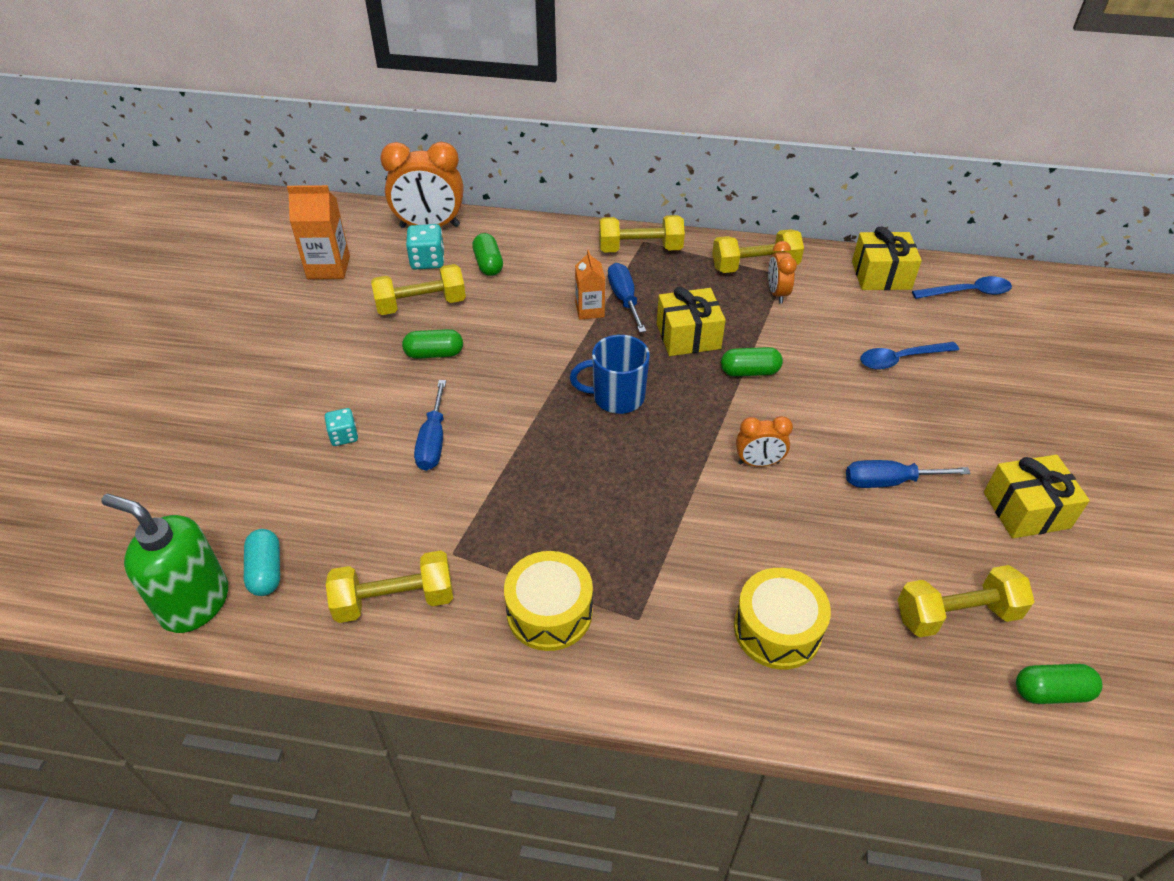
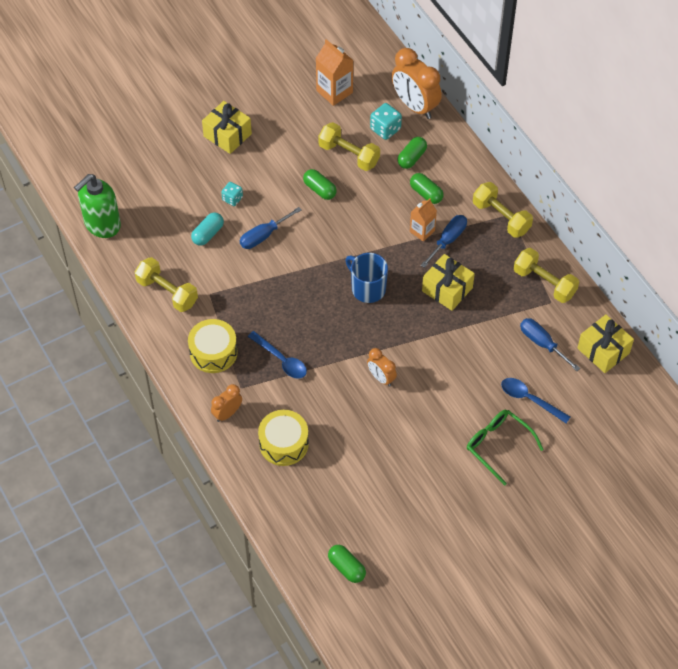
camera: 50 degrees right, 10 degrees up
green soap dispenser [102,494,228,633] -> green soap dispenser turned 120 degrees counterclockwise [74,174,121,238]
turquoise capsule [244,529,280,596] -> turquoise capsule moved to [191,212,224,246]
green capsule [721,347,783,377] -> green capsule moved to [410,173,444,204]
orange clock [768,241,797,303] -> orange clock moved to [211,384,242,422]
blue screwdriver [846,460,971,488] -> blue screwdriver moved to [520,318,580,371]
yellow dumbbell [898,565,1035,637] -> none
blue spoon [912,276,1012,299] -> blue spoon moved to [248,331,307,379]
yellow gift [984,455,1090,538] -> yellow gift moved to [202,101,252,154]
none -> green glasses [467,410,544,486]

